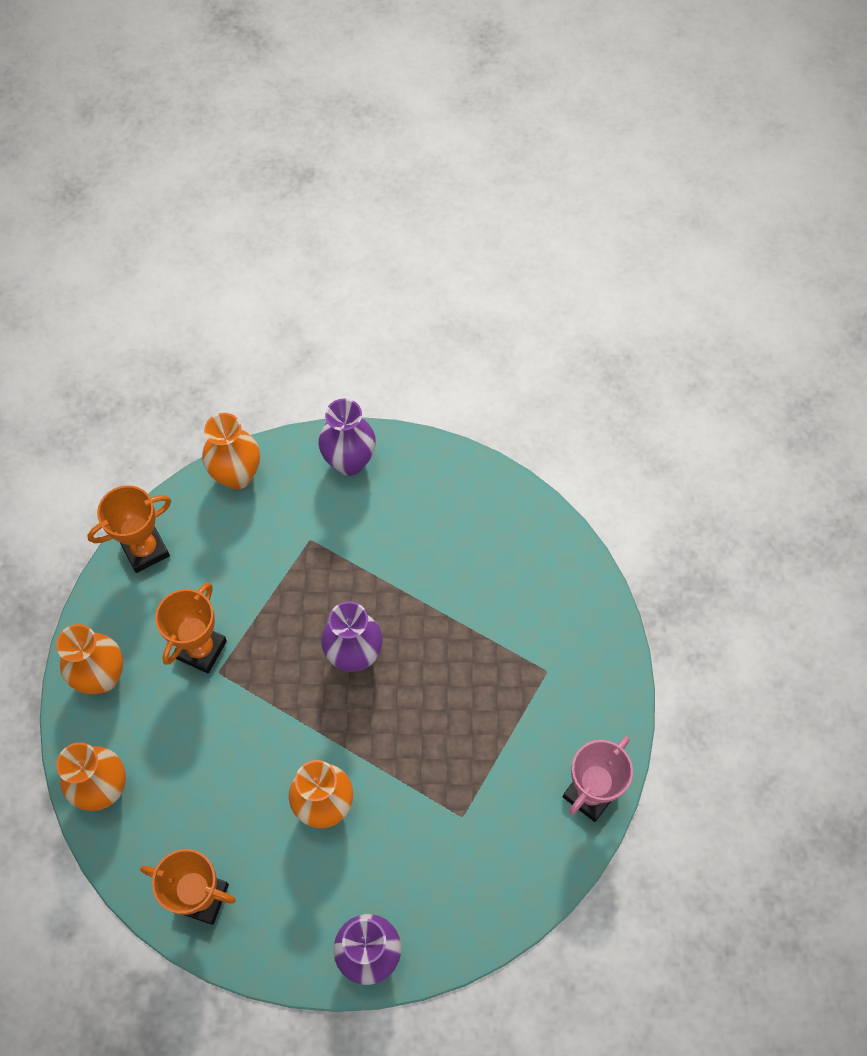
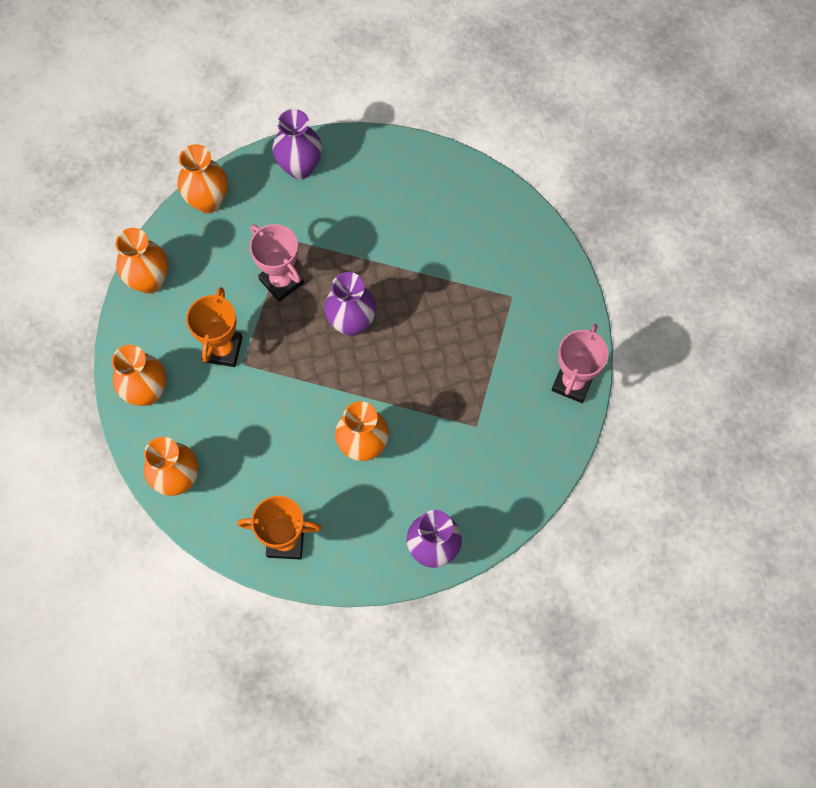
camera: 15 degrees left, 5 degrees up
orange trophy [87,485,172,573] -> orange vase [116,228,168,294]
none -> pink trophy [250,224,304,302]

